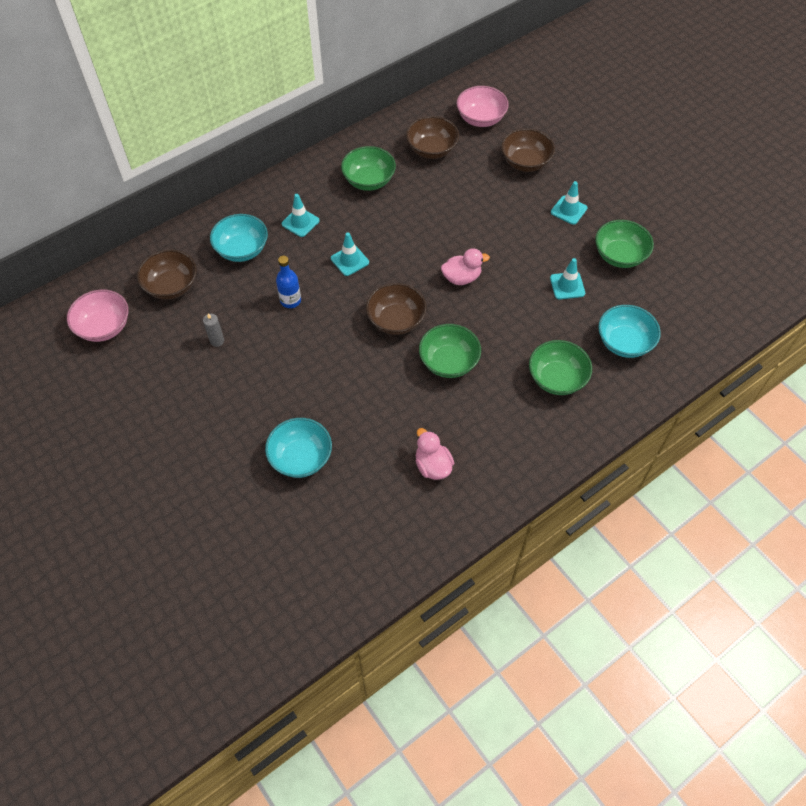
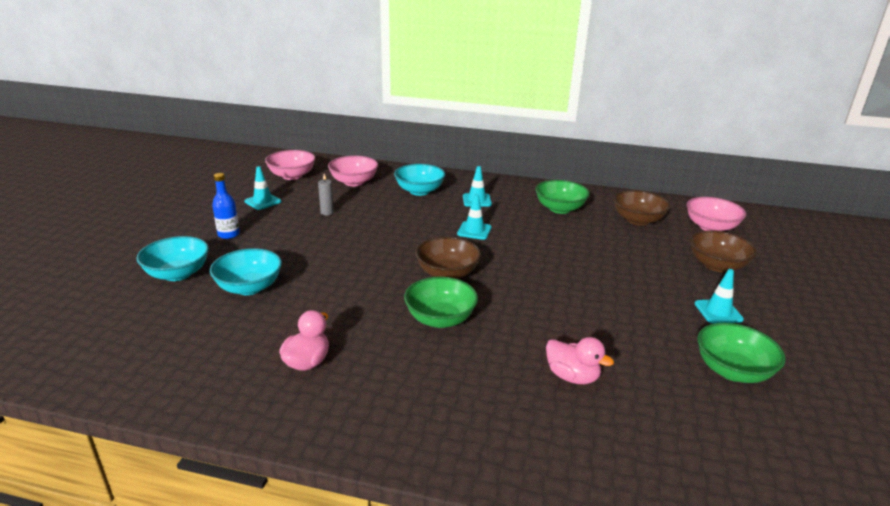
camera: 50 degrees right, 30 degrees down
brown bowl [137,250,197,300] -> pink bowl [328,156,378,186]
blue bottle [276,256,301,308] -> blue bottle moved to [212,173,240,239]
pink duck [441,248,490,285] -> pink duck moved to [546,337,614,384]
green bowl [529,340,592,395] -> none
turquoise traffic cone [550,258,585,299] -> turquoise traffic cone moved to [244,166,281,210]
turquoise bowl [598,305,661,358] -> turquoise bowl moved to [136,236,209,281]

